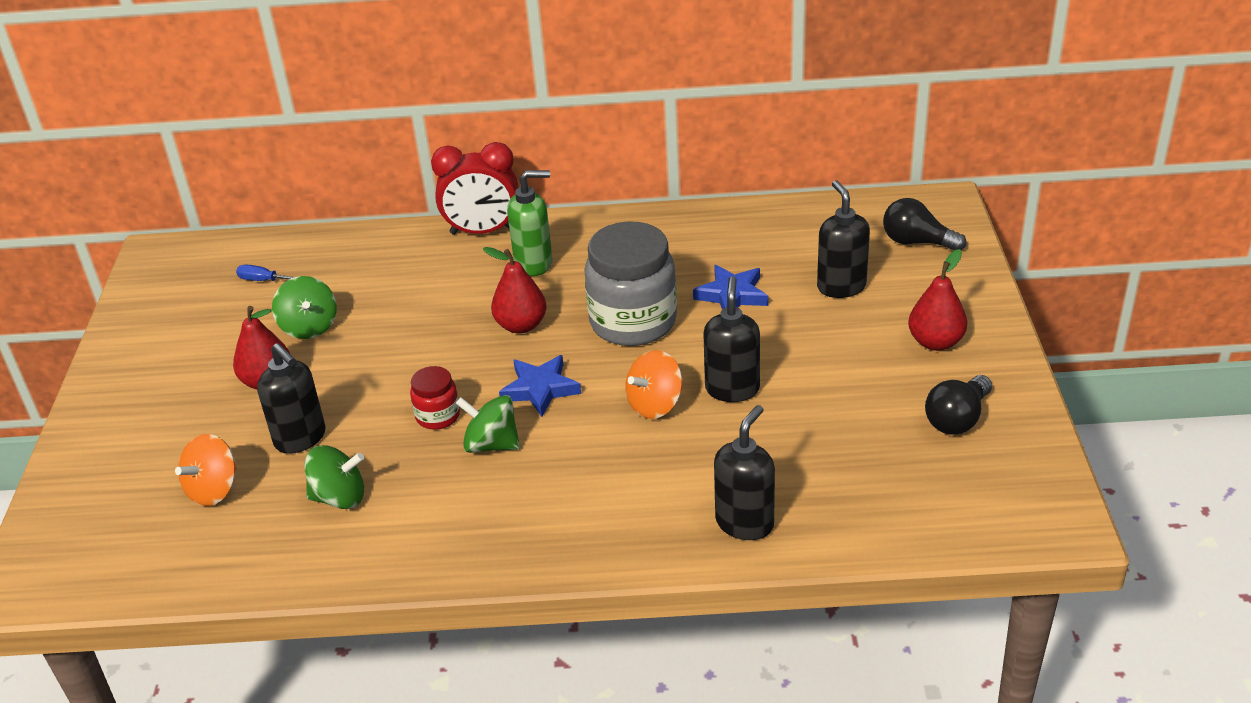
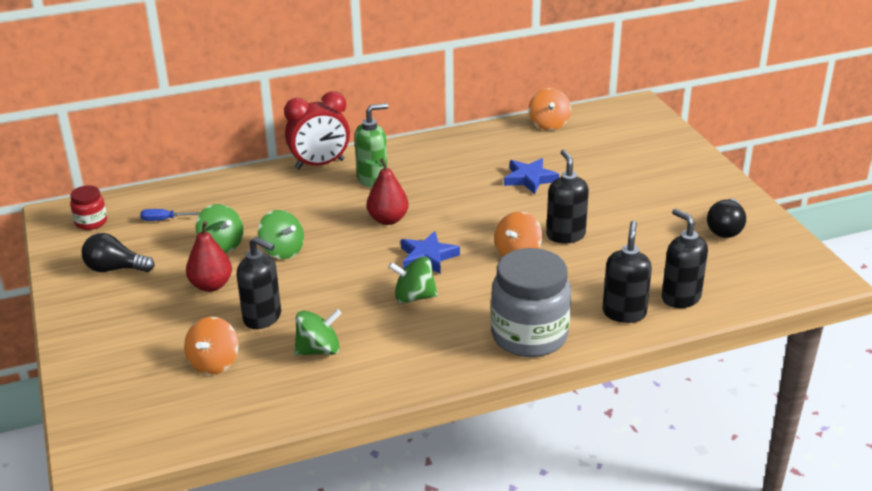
camera: 20 degrees left, 5 degrees down
red jar [410,366,460,430] -> red jar moved to [70,185,107,230]
grey jar [585,222,677,346] -> grey jar moved to [491,248,571,357]
black soap dispenser [817,180,870,298] -> black soap dispenser moved to [662,209,708,308]
black light bulb [883,198,966,250] -> black light bulb moved to [82,233,155,272]
red pear [908,249,967,351] -> none
none -> green spinning top [258,210,304,259]
none -> orange spinning top [528,88,571,131]

